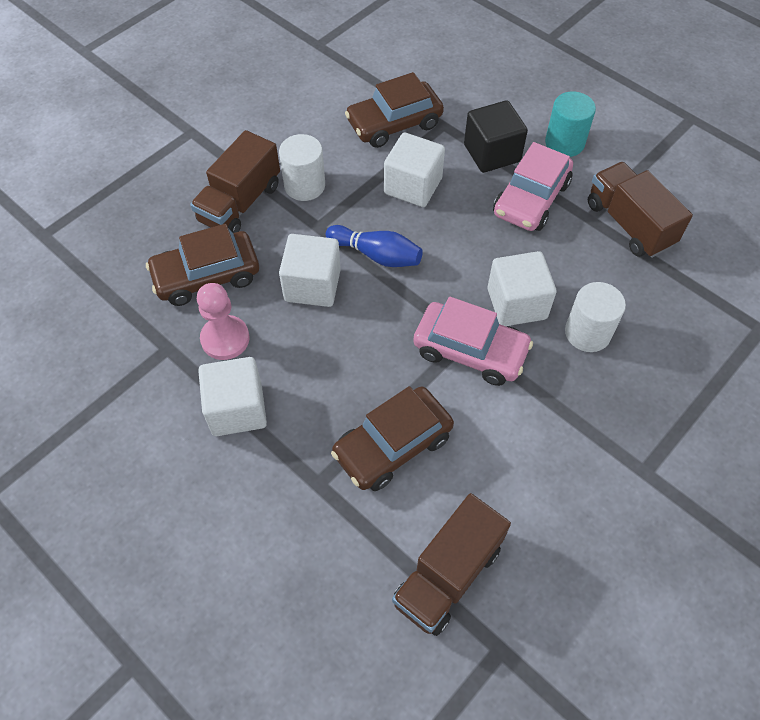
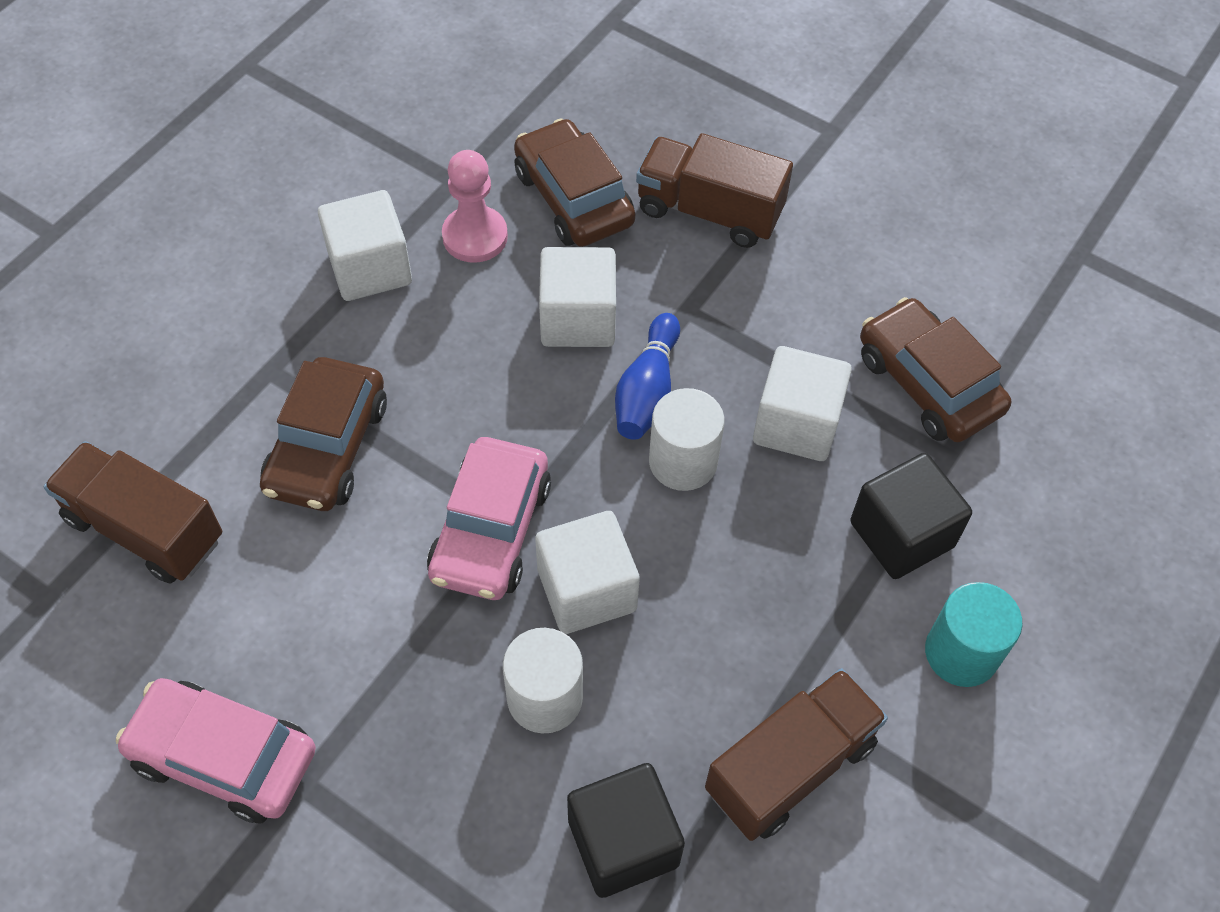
camera: 80 degrees right, 0 degrees up
white cylinder [279,134,325,201] -> white cylinder moved to [649,388,725,491]
brown car [331,386,454,491] -> brown car turned 120 degrees counterclockwise [260,357,387,511]
pink car [493,142,573,231] -> pink car moved to [116,678,316,823]
none -> black cube [567,763,685,898]

